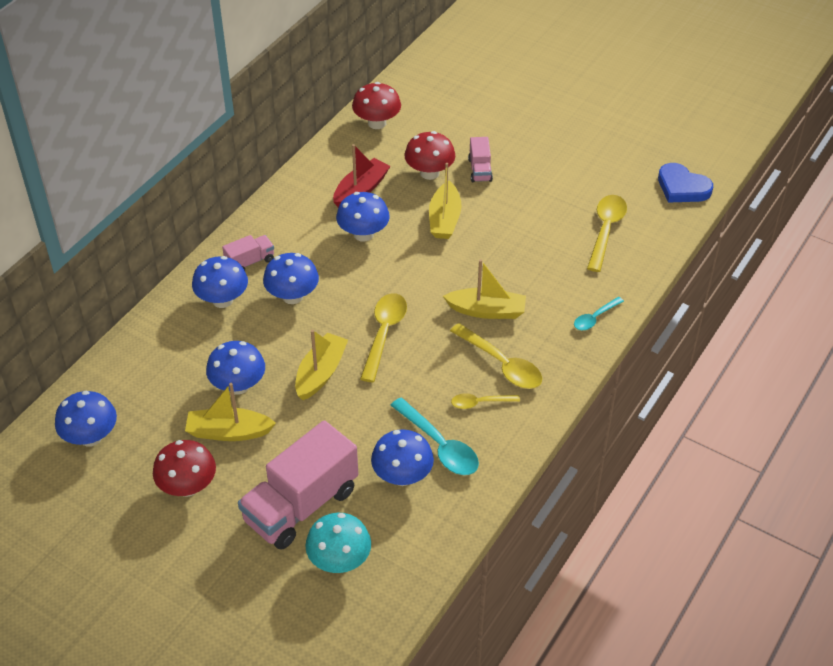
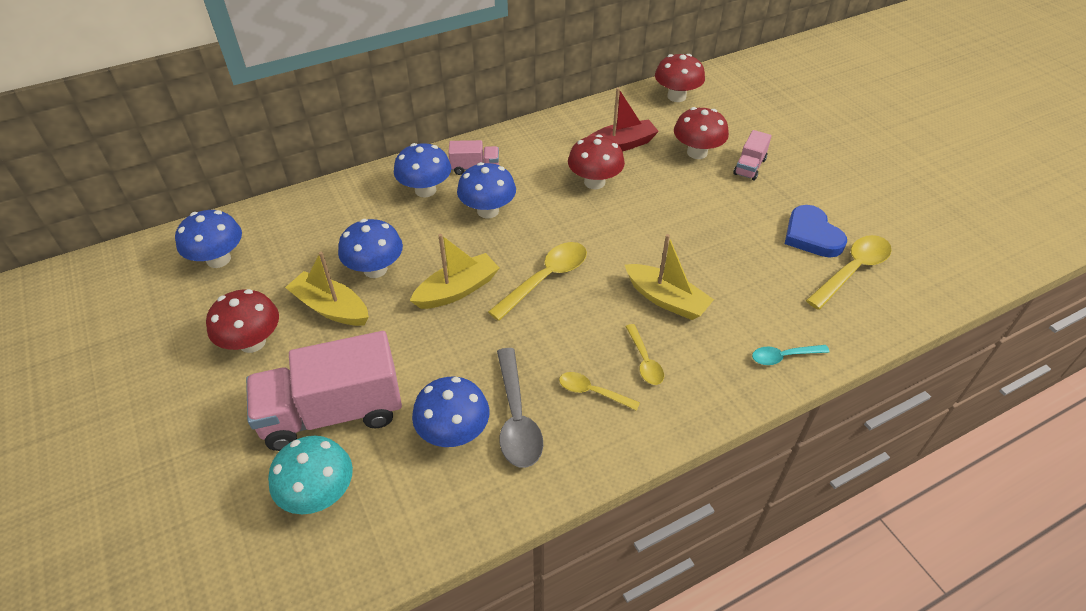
camera: 30 degrees right, 0 degrees up
blue mushroom [336,192,390,242] -> red mushroom [568,134,625,189]
turquoise spoon [391,398,479,475] -> grey spoon [497,348,543,468]
yellow boat [429,163,461,239] -> none
yellow spoon [450,323,542,389] -> yellow spoon [625,324,664,385], size x0.58
blue heart [658,163,713,203] -> blue heart moved to [785,205,847,258]

